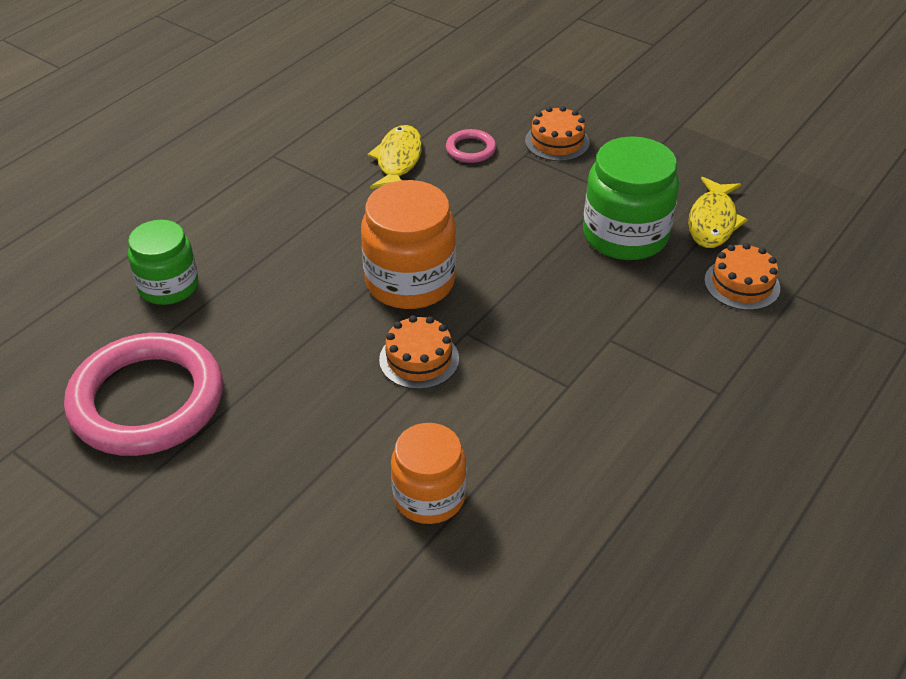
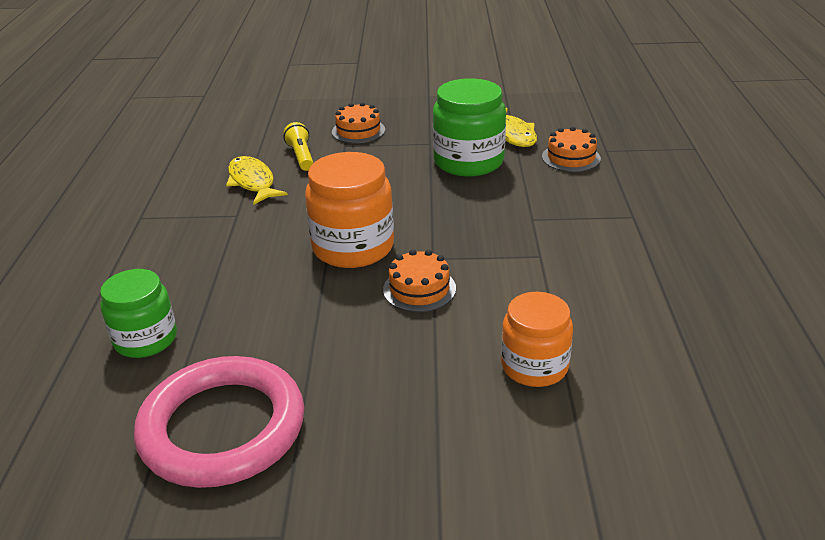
camera: 35 degrees left, 10 degrees down
pink ring [446,129,496,163] -> yellow flashlight [283,122,313,171]

